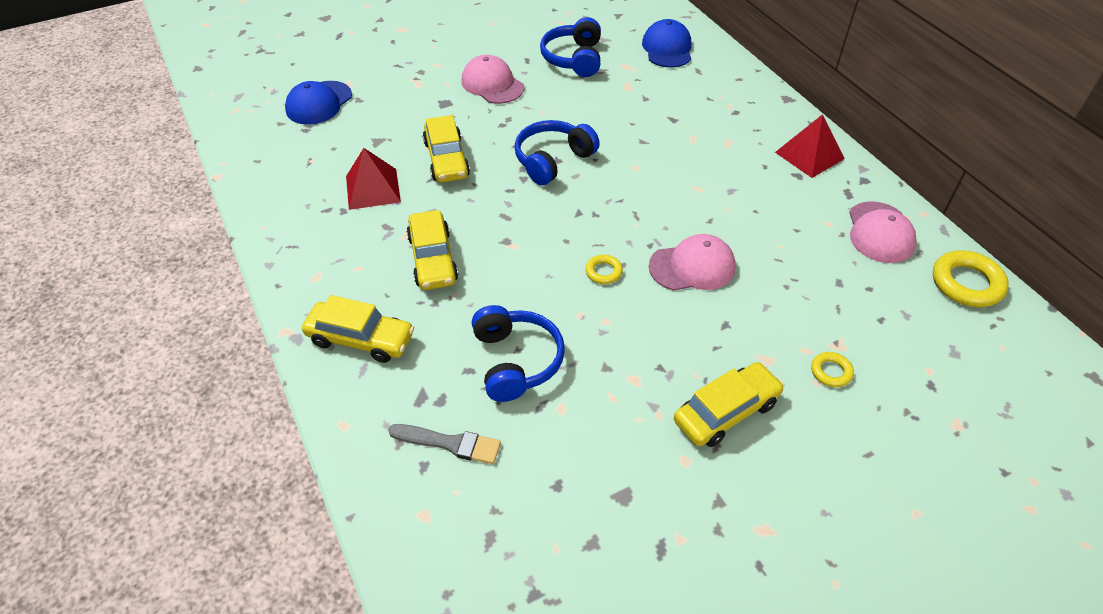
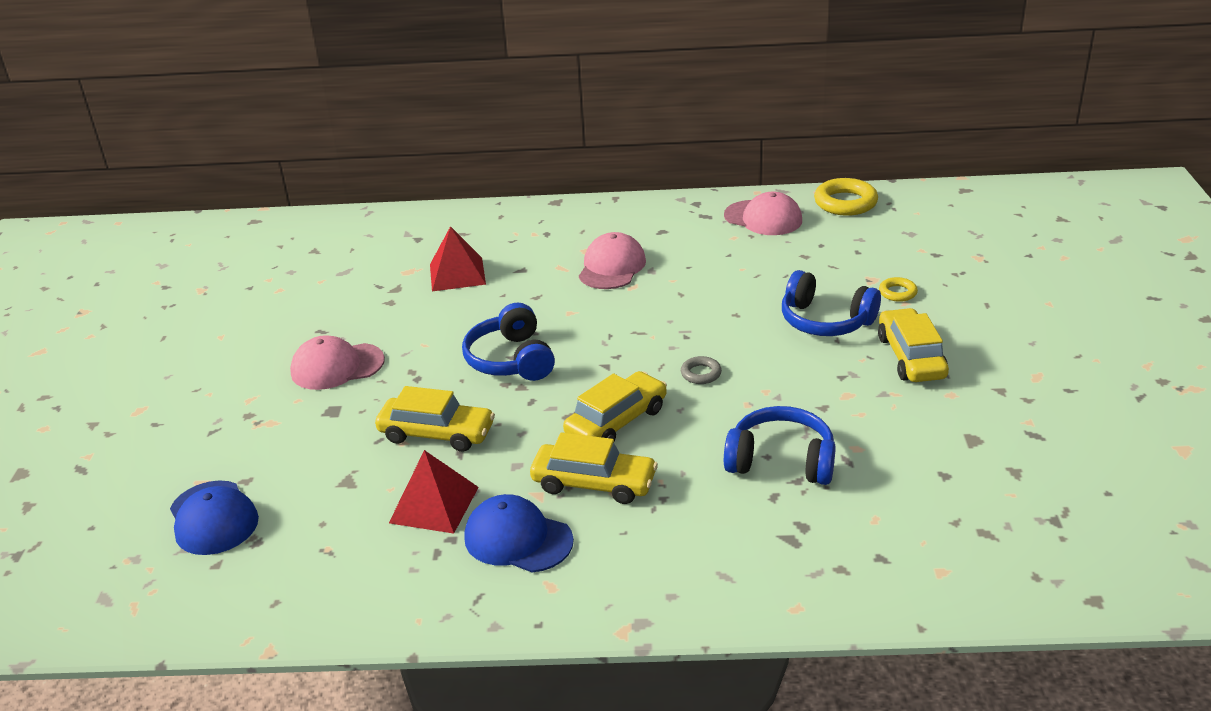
camera: 60 degrees left, 15 degrees down
yellow car [302,295,414,363] -> yellow car moved to [563,371,667,441]
grey brush [388,424,501,464] -> none
blue headphones [540,17,601,77] -> blue headphones moved to [782,270,881,336]
yellow ring [585,255,623,284] -> grey ring [681,356,722,384]
blue cap [642,19,691,68] -> blue cap moved to [464,494,574,572]
pink cap [649,234,736,291] -> pink cap moved to [579,232,646,289]
red pyramid [775,114,845,178] -> red pyramid moved to [430,226,486,291]

